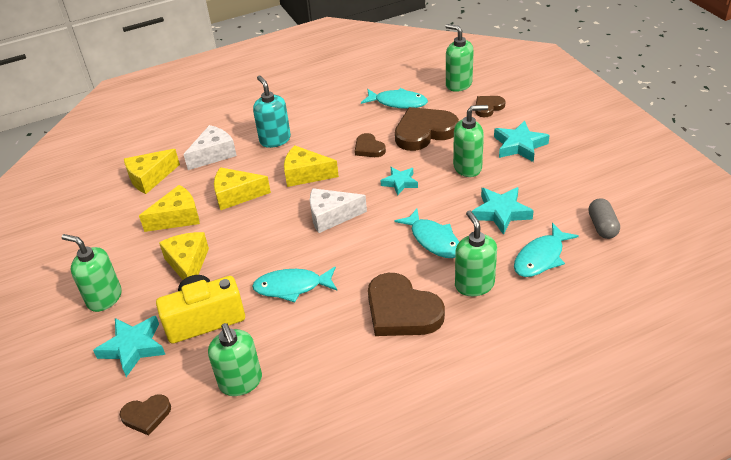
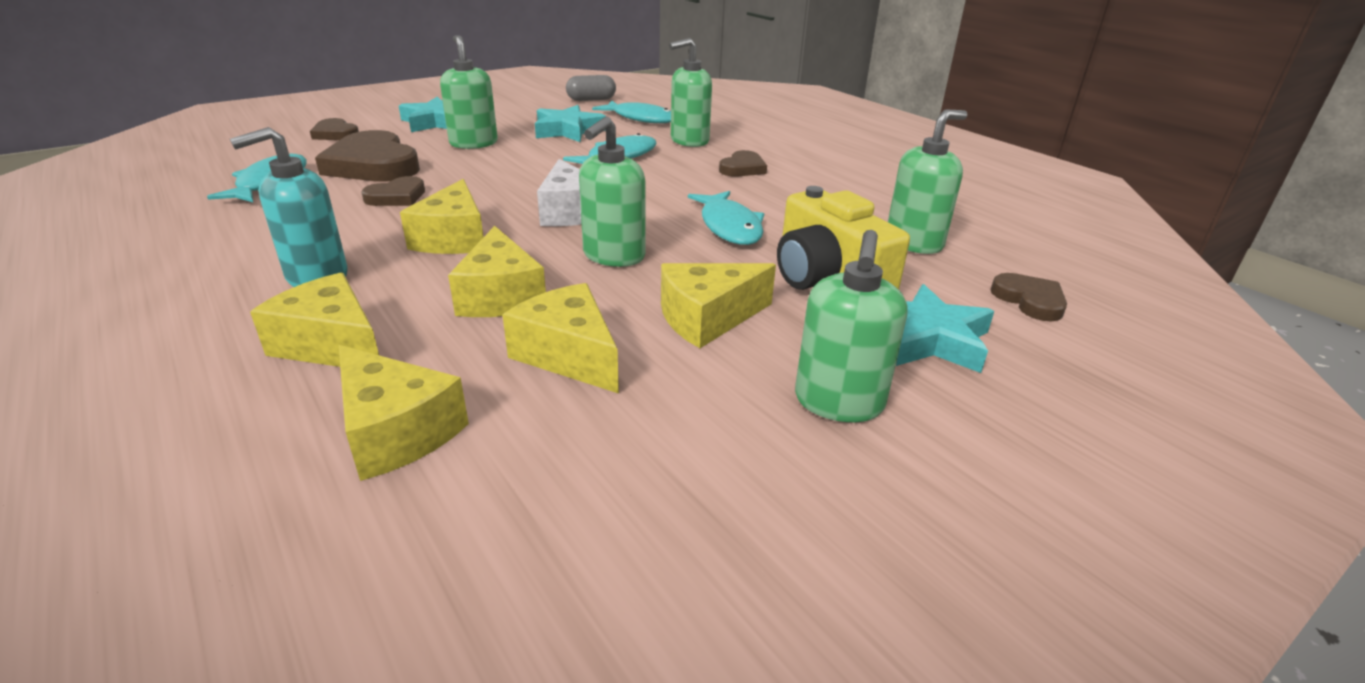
camera: 105 degrees left, 10 degrees down
white cheese [183,125,237,170] -> yellow cheese [250,273,379,367]
brown heart [368,273,445,336] -> brown heart [719,150,767,177], size x0.53
turquoise star [381,167,418,195] -> none
green soap dispenser [446,24,474,92] -> green soap dispenser moved to [579,116,646,267]

